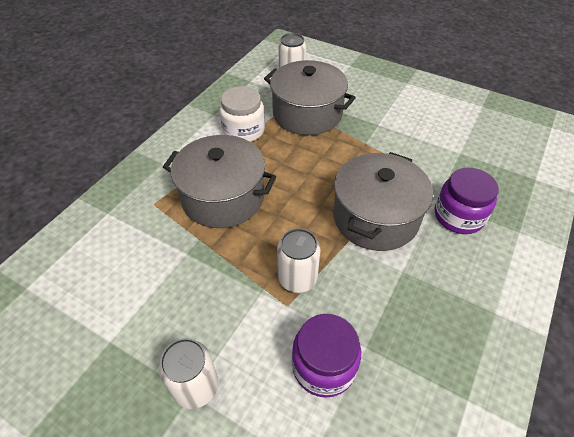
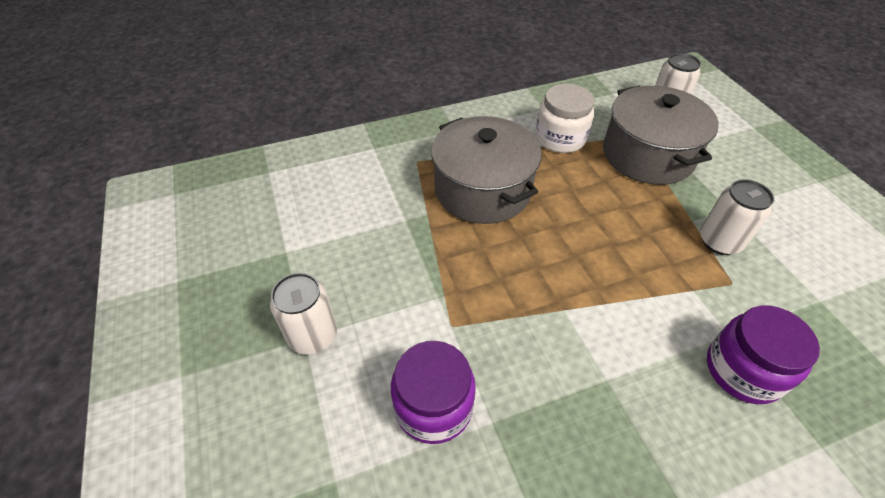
camera: 40 degrees right, 0 degrees up
white can [277,228,321,293] -> white can moved to [700,179,774,255]
grey pot [333,152,433,251] -> none

